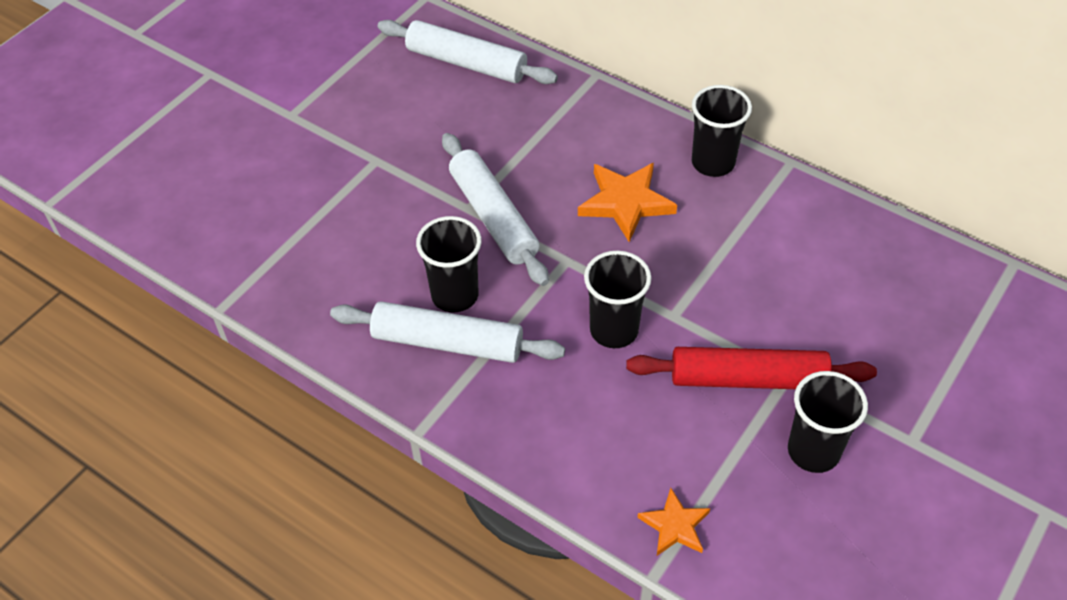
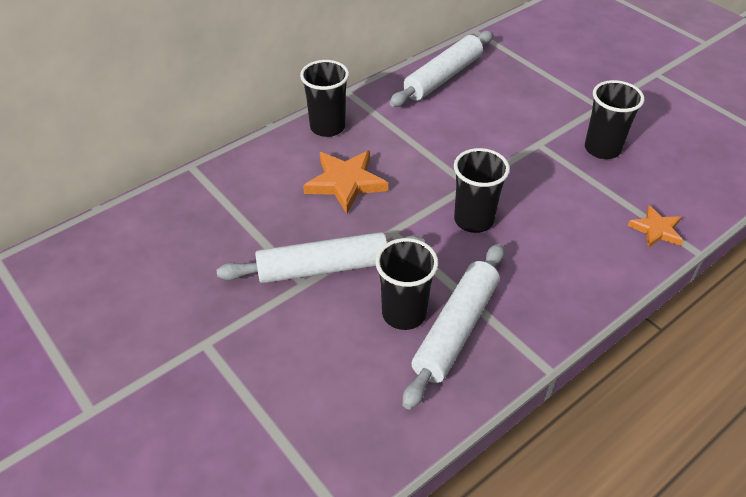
camera: 75 degrees left, 5 degrees down
white rolling pin [378,20,558,84] -> white rolling pin moved to [390,31,493,107]
red rolling pin [626,347,877,389] -> none

